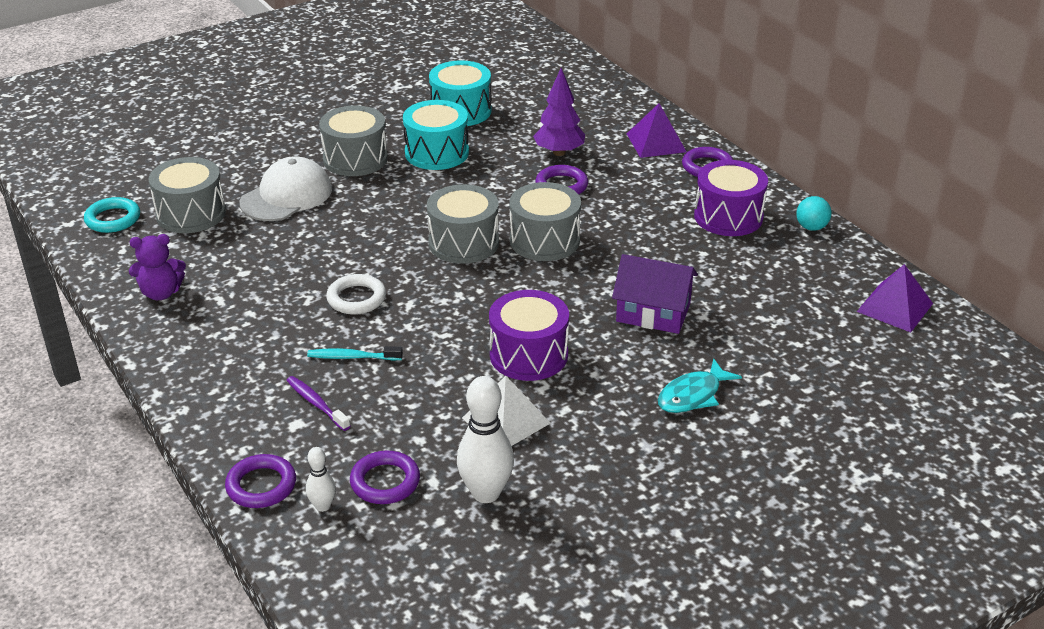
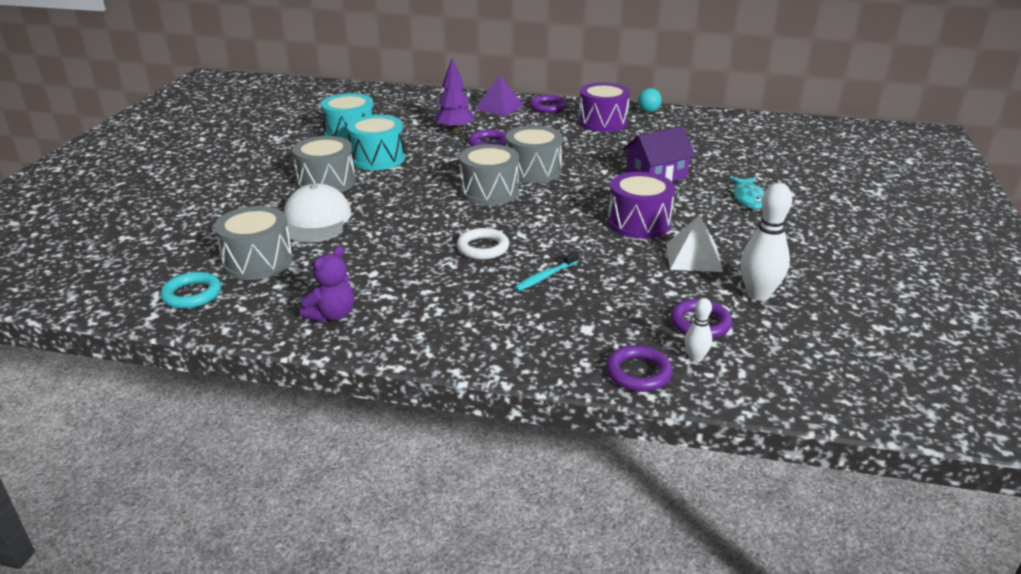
camera: 45 degrees left, 5 degrees down
purple toothbrush [286,376,350,431] -> none
purple pyramid [857,264,933,332] -> none

